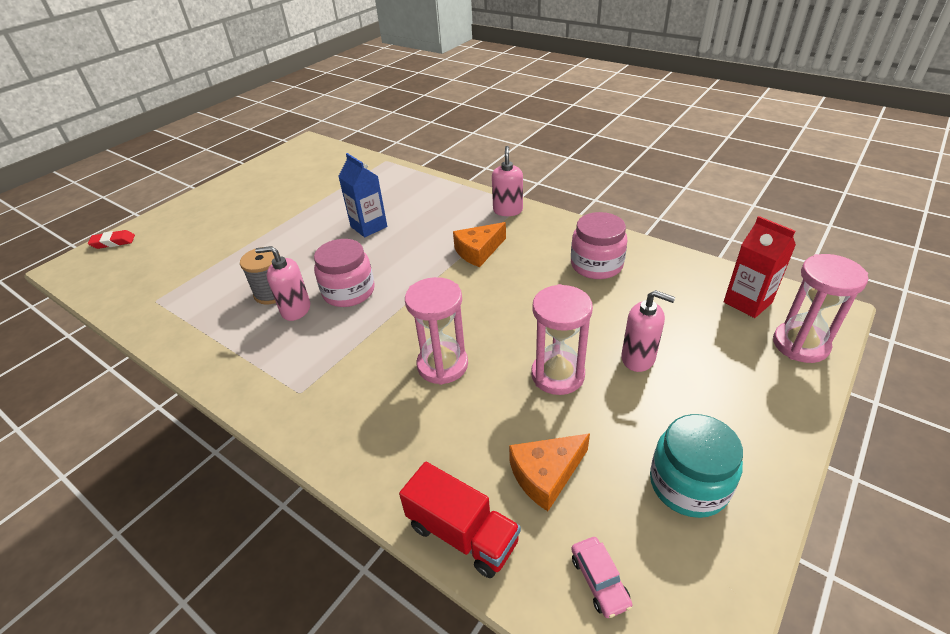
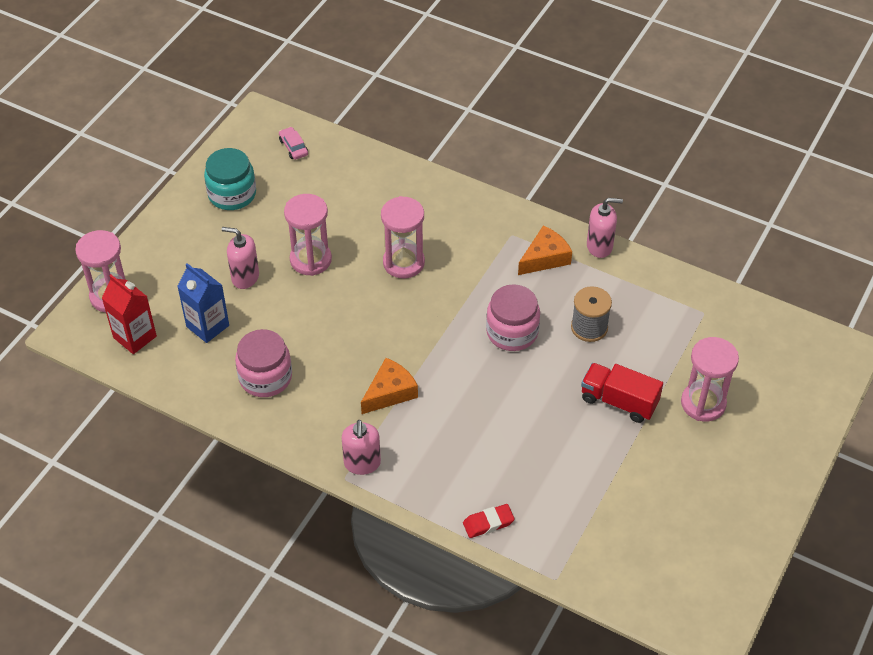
camera: 170 degrees right, 10 degrees up
red eraser [88,230,135,249] -> red eraser moved to [463,504,515,538]
pink soap dispenser [255,246,310,321] -> pink soap dispenser moved to [587,198,623,258]
blue carton [338,153,387,237] -> blue carton moved to [177,263,229,343]
red truck [399,462,521,578] -> red truck moved to [581,363,663,423]
orange cheese [509,433,590,511] -> orange cheese moved to [518,225,572,275]
none -> pink hourglass [681,337,739,421]

